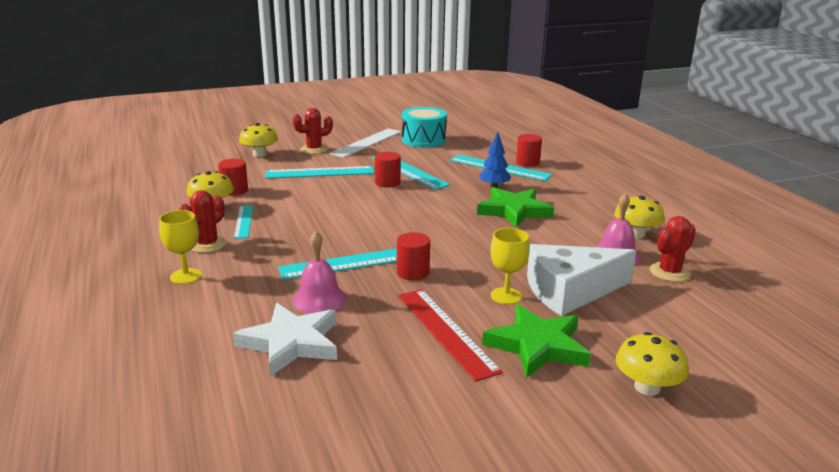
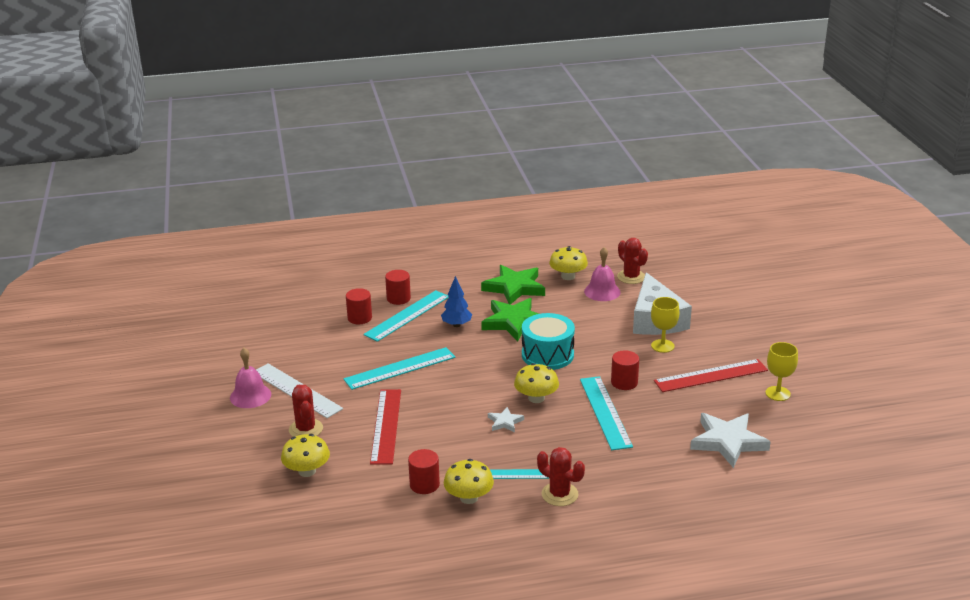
camera: 80 degrees left, 5 degrees up
yellow goblet [159,210,202,284] -> yellow goblet moved to [765,342,798,401]
turquoise ruler [265,166,374,179] -> red ruler [370,389,401,465]
pink bell [292,231,346,313] -> pink bell moved to [230,348,271,408]
red cylinder [375,152,401,188] -> red cylinder moved to [346,288,372,324]
turquoise drum [402,107,447,148] -> turquoise drum moved to [522,313,575,370]
green star [482,304,591,378] -> green star moved to [481,265,545,305]
yellow mushroom [616,332,689,396] -> yellow mushroom moved to [514,363,559,403]
none -> white star [488,407,524,433]

